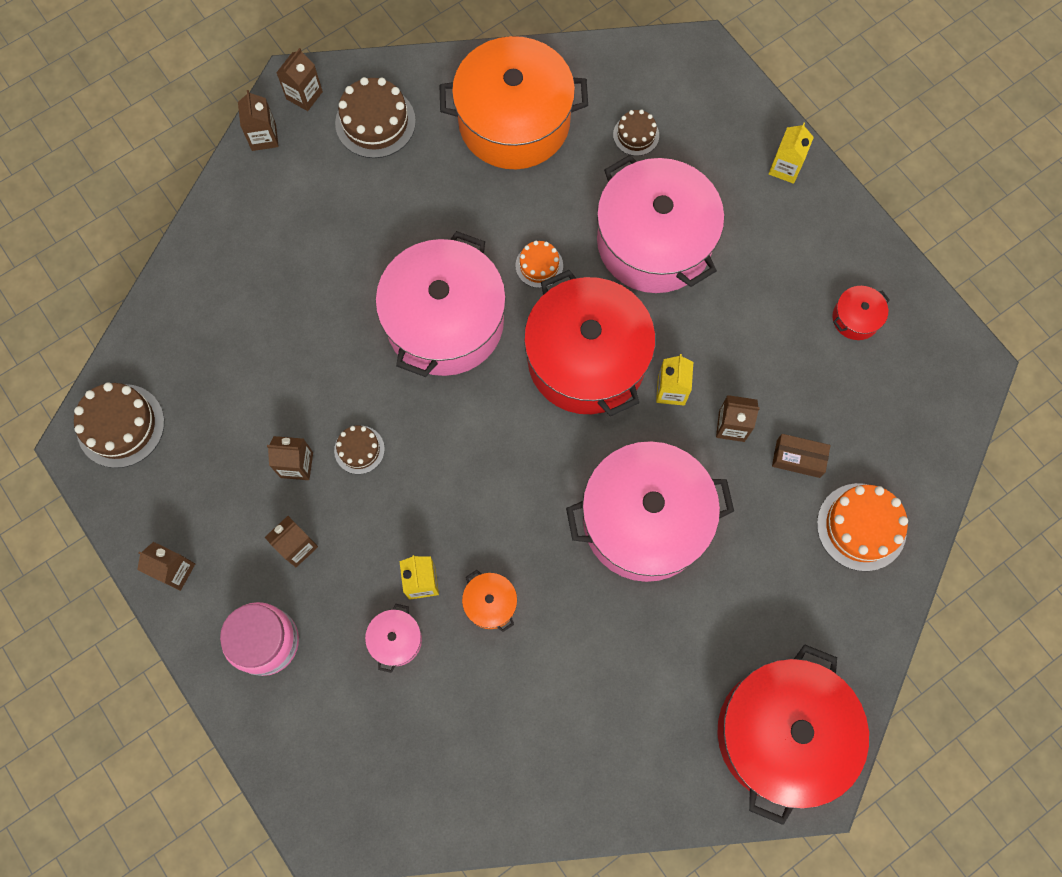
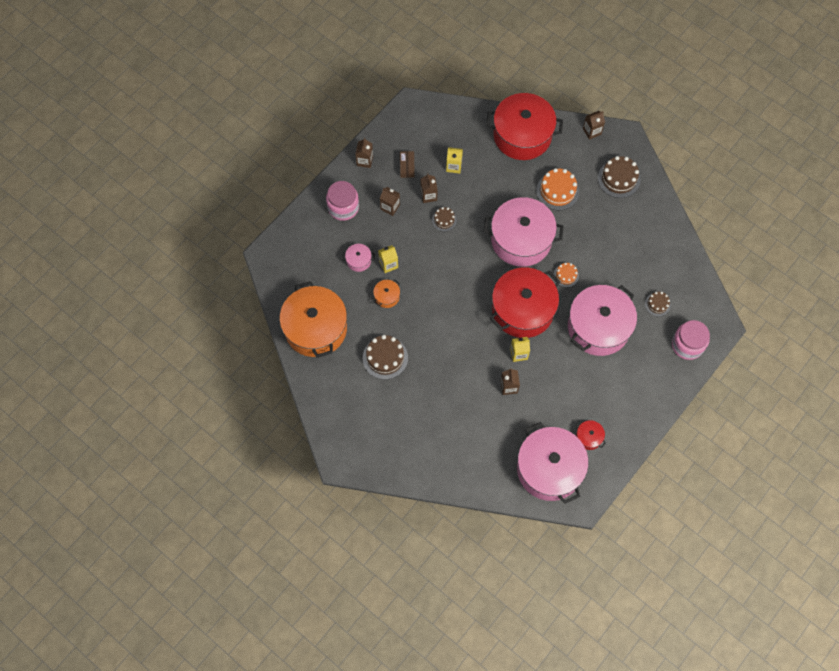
camera: 75 degrees right, 5 degrees down
brown cake [74,382,164,468] -> brown cake moved to [363,335,408,380]
brown carton [276,48,323,111] -> none
orange pot [439,36,588,169] -> orange pot moved to [279,281,347,358]
pink pot [566,441,734,582] -> pink pot moved to [517,422,589,504]
red pot [717,644,869,825] -> red pot moved to [486,93,563,160]
yellow carton [768,123,814,184] -> yellow carton moved to [446,147,463,174]
brown box [772,434,830,478] -> brown box moved to [400,151,415,178]
orange cake [817,483,908,571] -> orange cake moved to [536,168,579,210]
none -> pink jar [672,320,710,360]

